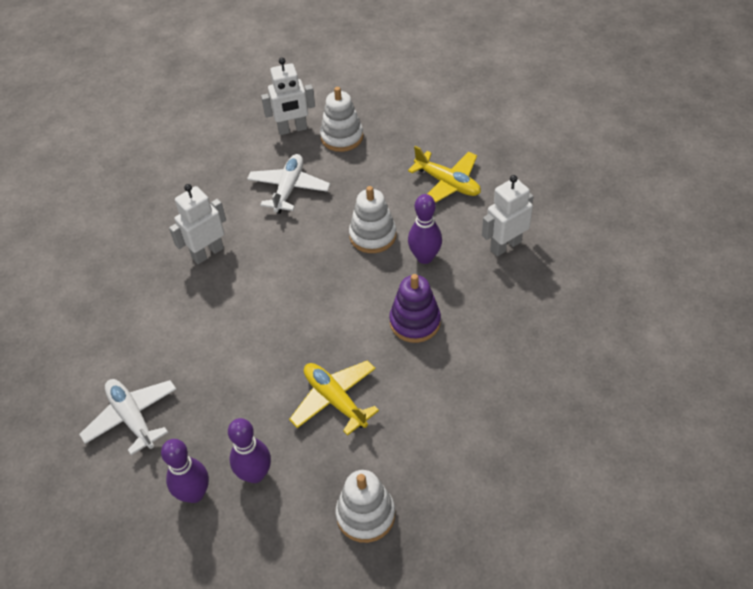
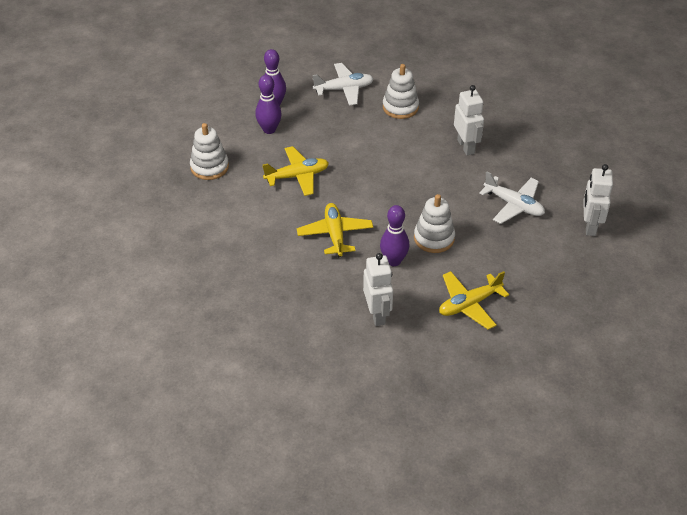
camera: 110 degrees right, 5 degrees down
white stacking toy [320,87,363,152] -> white stacking toy moved to [383,64,419,119]
purple stacking toy [389,274,441,343] -> yellow plane [297,203,373,257]

